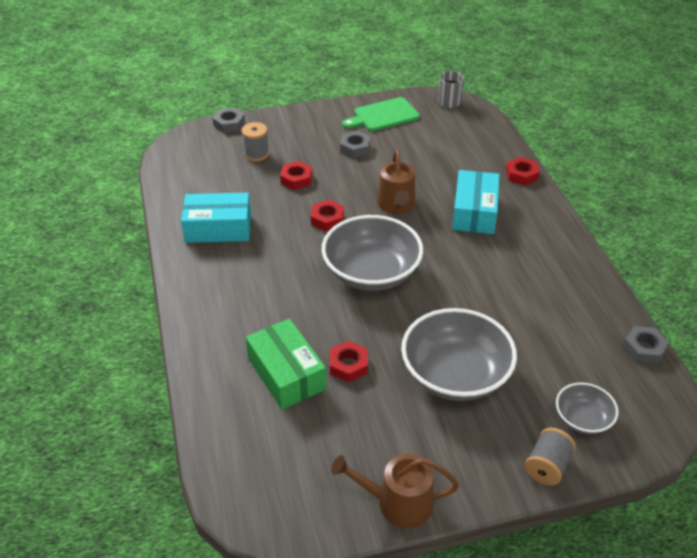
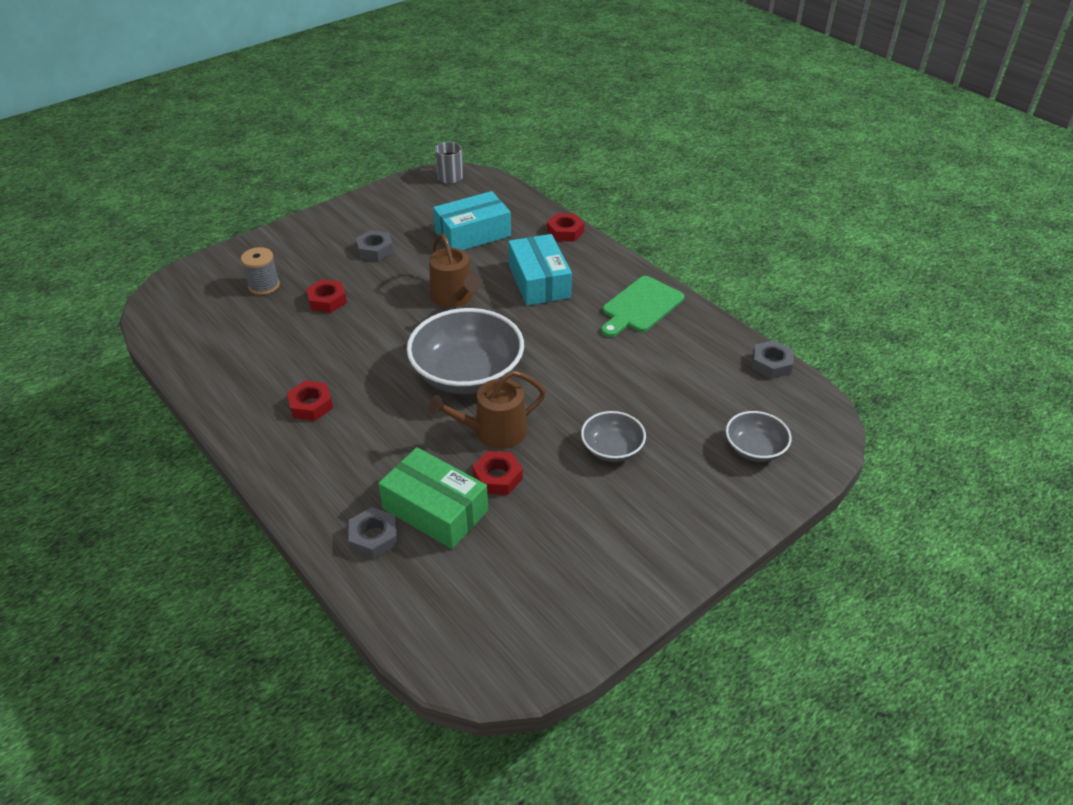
camera: 25 degrees left, 0 degrees up
turquoise box [181,193,251,243] -> turquoise box moved to [433,191,511,250]
grey nut [213,108,245,133] -> grey nut moved to [348,507,397,559]
red nut [311,200,344,231] -> red nut moved to [287,381,333,421]
brown watering can [331,454,459,528] -> brown watering can moved to [429,370,545,449]
green cutting board [342,97,420,131] -> green cutting board moved to [601,276,684,337]
grey bowl [401,308,517,401] -> grey bowl [581,411,646,462], size x0.52
grey spool [525,428,576,486] -> none

